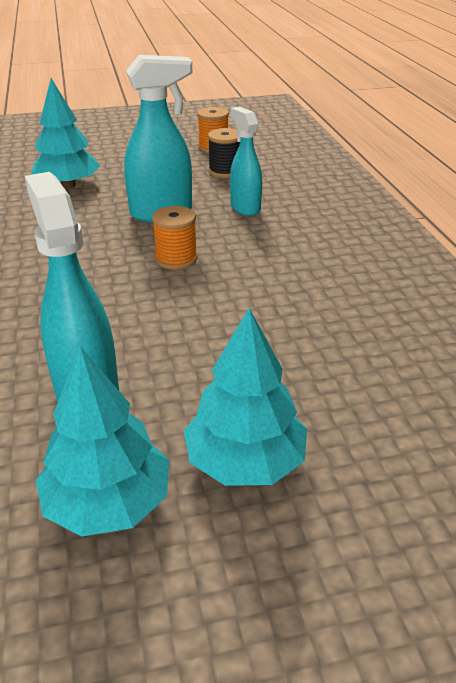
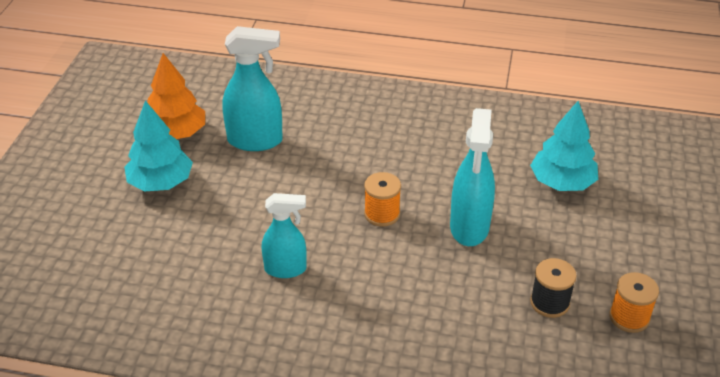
camera: 115 degrees right, 5 degrees up
turquoise tree [35,346,169,537] -> orange tree [148,53,205,139]
turquoise spray bottle [230,107,262,216] -> turquoise spray bottle moved to [262,193,307,278]

